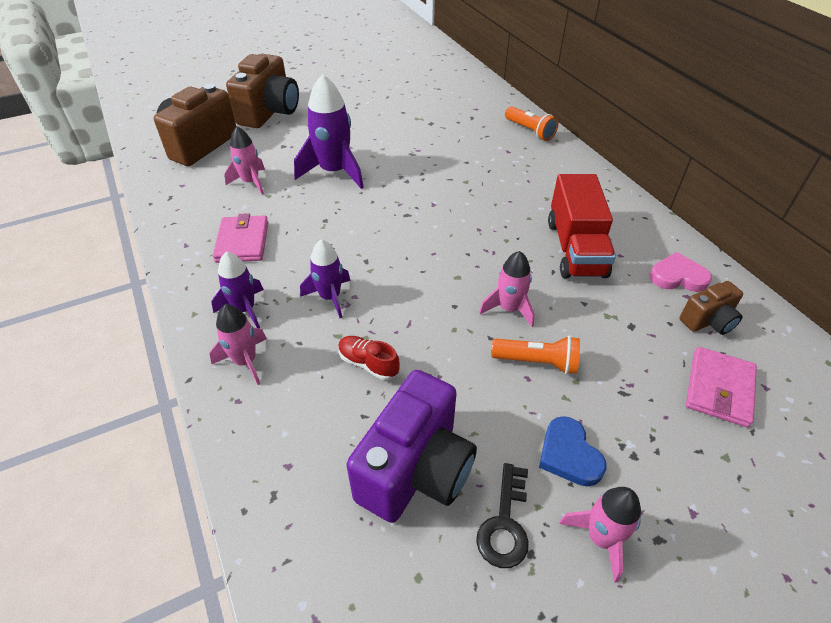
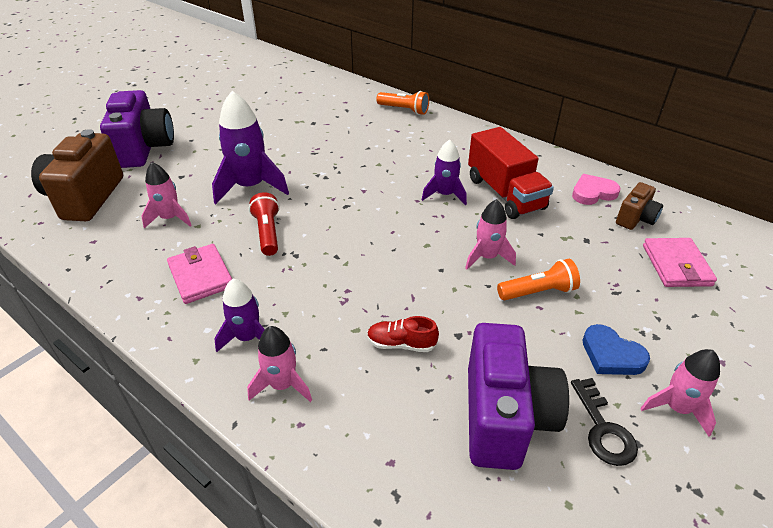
camera: 25 degrees left, 5 degrees down
brown camera [226,54,299,128] -> purple camera [100,90,174,168]
purple rocket [300,239,351,318] -> purple rocket moved to [422,140,467,205]
none -> red flashlight [249,192,279,256]

